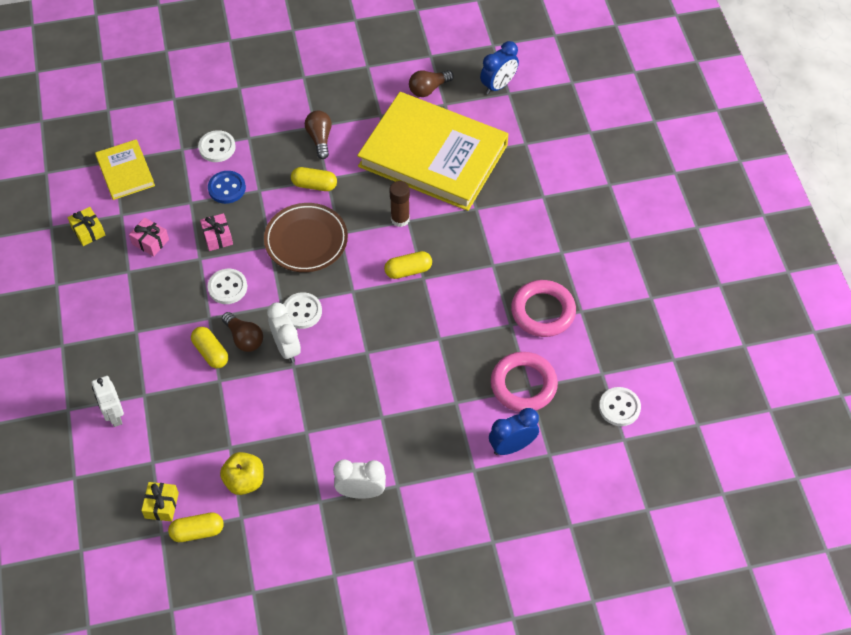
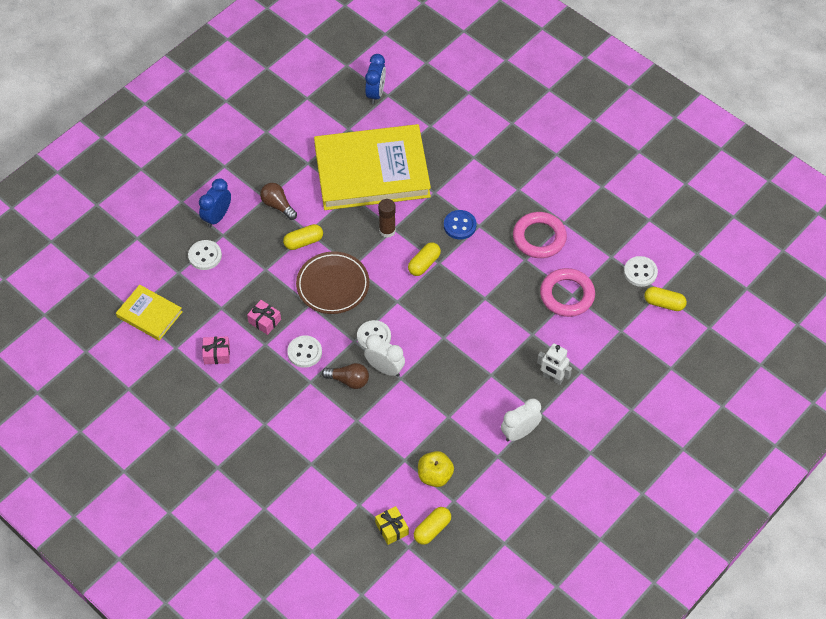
camera: 35 degrees left, 0 degrees up
yellow gift [68,207,105,246] -> none
white robot [92,376,124,427] -> white robot moved to [537,343,572,385]
yellow capsule [191,327,228,368] -> yellow capsule moved to [644,287,687,311]
blue button [208,171,246,204] -> blue button moved to [444,210,476,239]
brown light bulb [409,70,454,97] -> none
blue clock [489,408,539,455] -> blue clock moved to [199,178,231,228]

